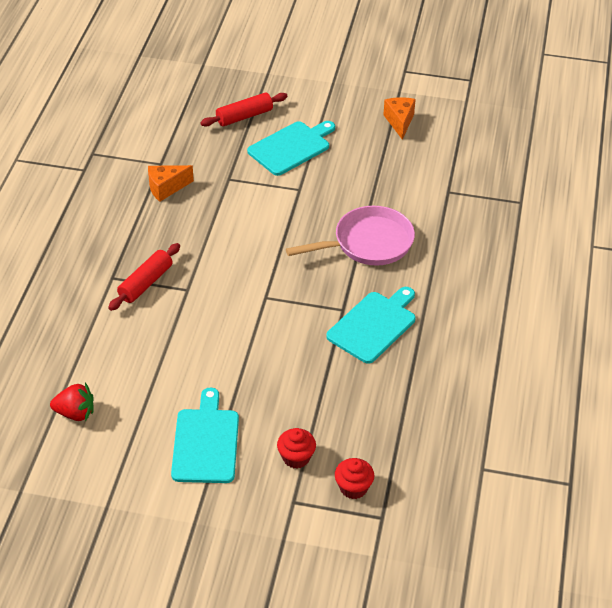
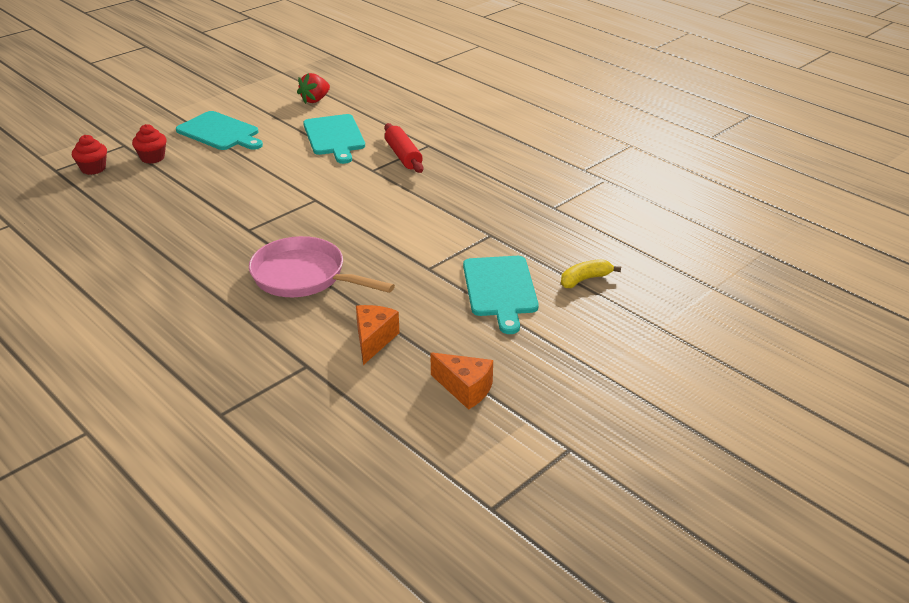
camera: 125 degrees right, 10 degrees down
orange cheese [148,165,194,202] -> orange cheese moved to [356,305,400,365]
red rolling pin [200,92,288,126] -> yellow banana [561,259,621,288]
pink pan [286,206,415,266] -> pink pan turned 105 degrees clockwise [249,236,395,297]
turquoise cutting board [326,287,416,364] -> turquoise cutting board moved to [303,114,365,164]

